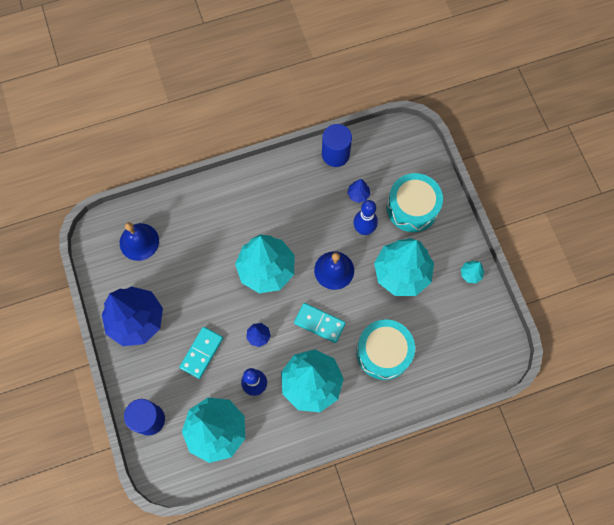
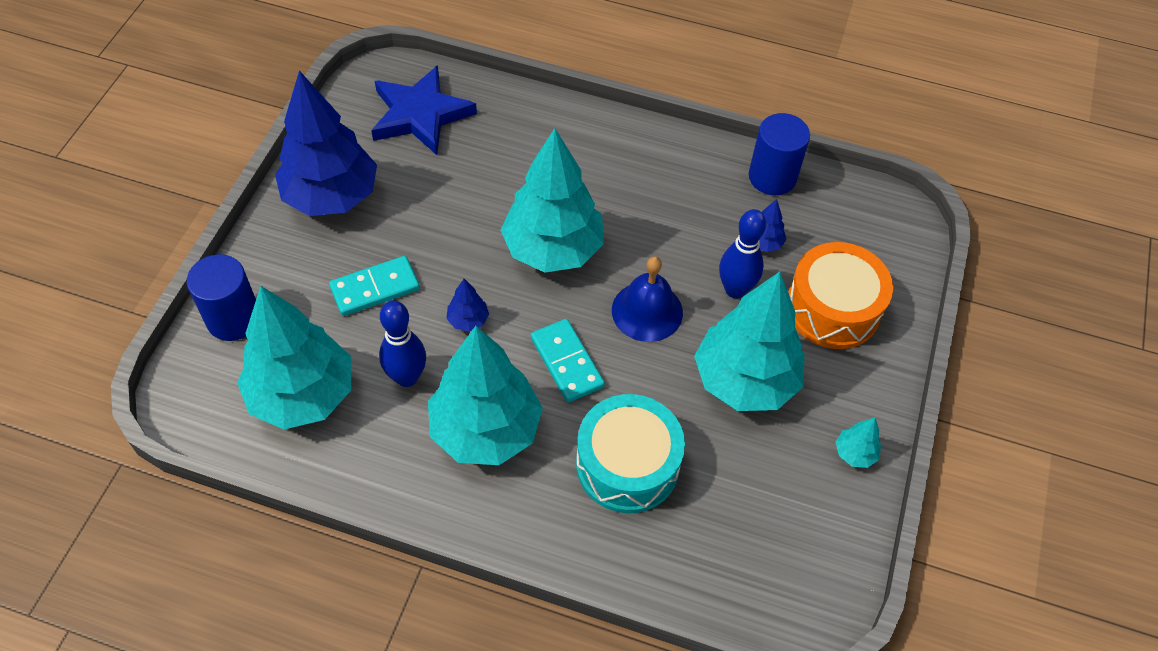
camera: 35 degrees right, 15 degrees down
blue bell [120,222,159,261] -> blue star [371,65,477,155]
turquoise drum [387,173,443,232] -> orange drum [788,242,893,349]

